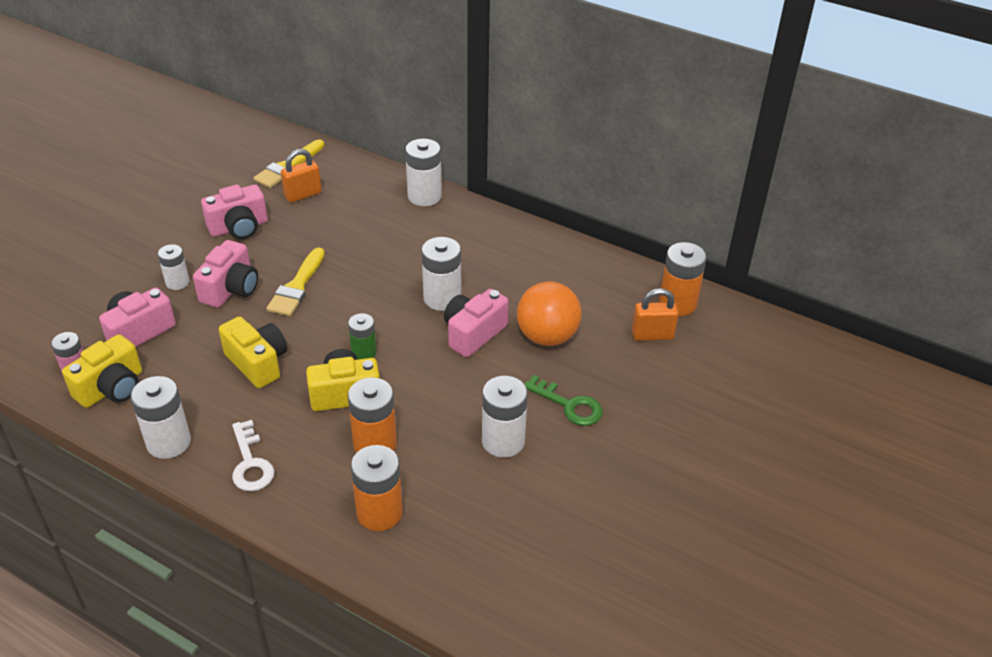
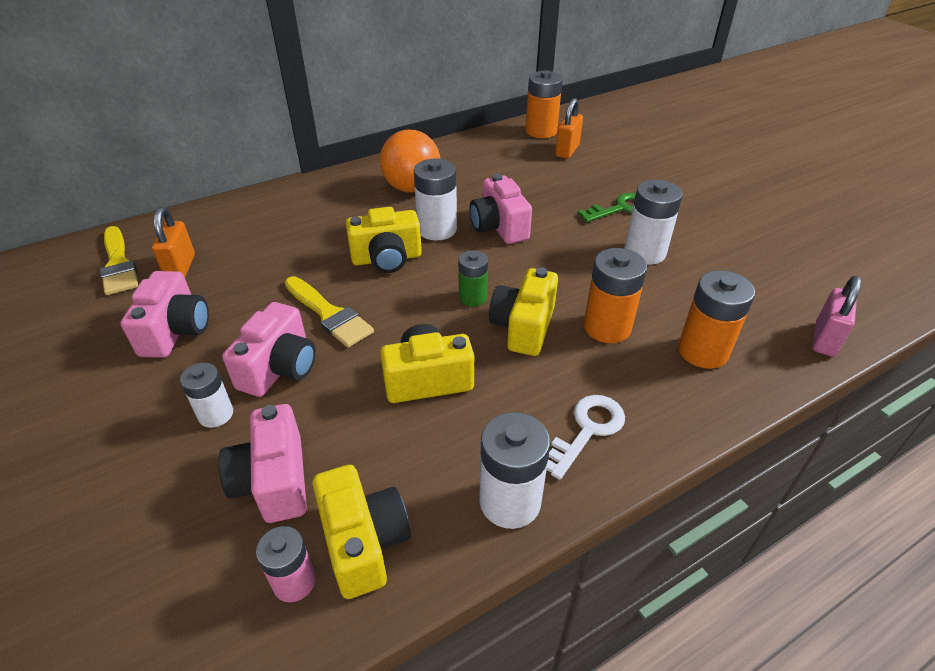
camera: 60 degrees left, 0 degrees up
pink camera [193,240,258,308] -> pink camera turned 60 degrees clockwise [222,302,316,397]
white key [232,420,274,491] -> white key turned 60 degrees counterclockwise [547,395,625,480]
white battery [405,139,442,206] -> none
orange ball [517,281,581,346] -> orange ball moved to [380,130,440,193]
none -> yellow camera [346,207,422,273]
none -> pink padlock [812,276,861,357]

